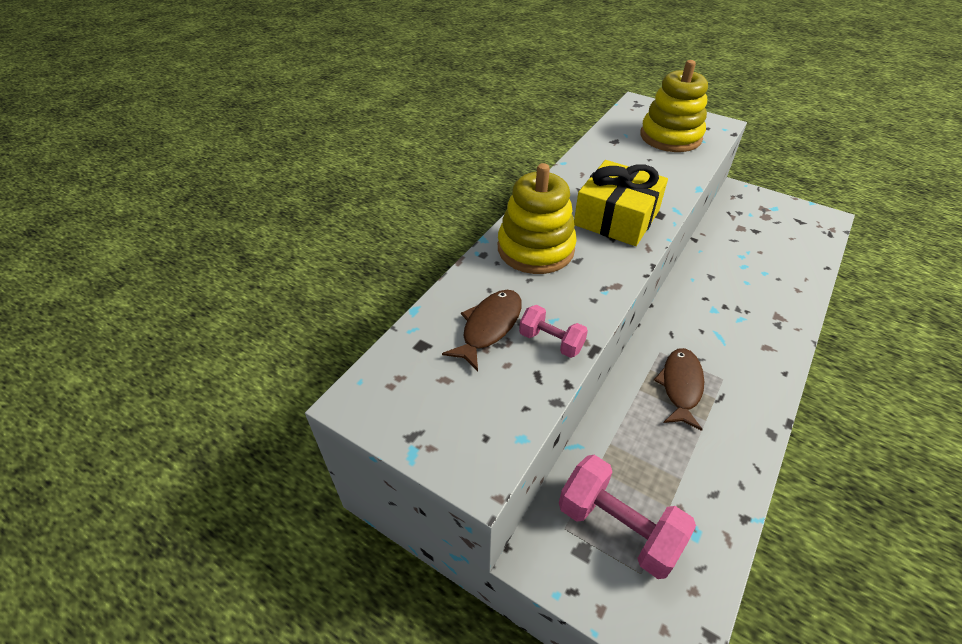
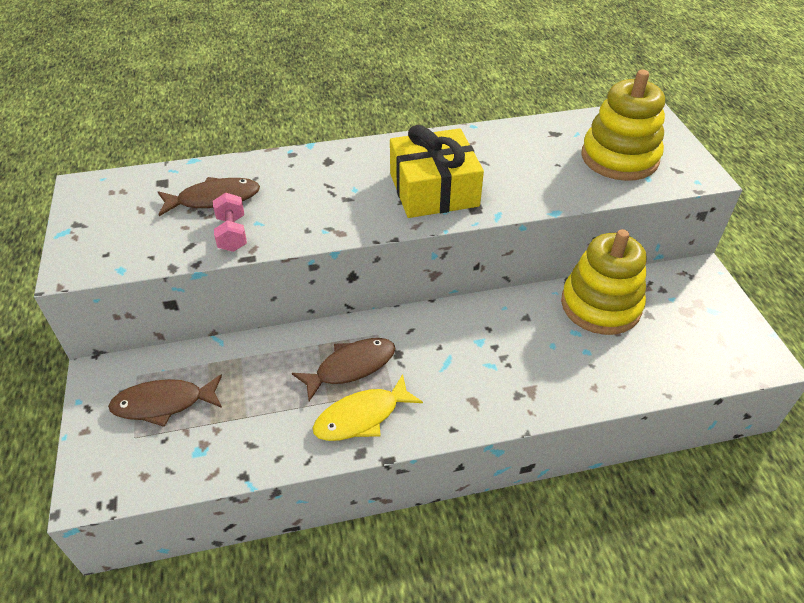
camera: 45 degrees right, 0 degrees up
yellow stacking toy [498,163,577,274] -> yellow stacking toy moved to [561,229,647,335]
pink dumbbell [559,455,696,579] -> brown fish [108,374,222,427]
none -> yellow fish [313,374,423,441]

